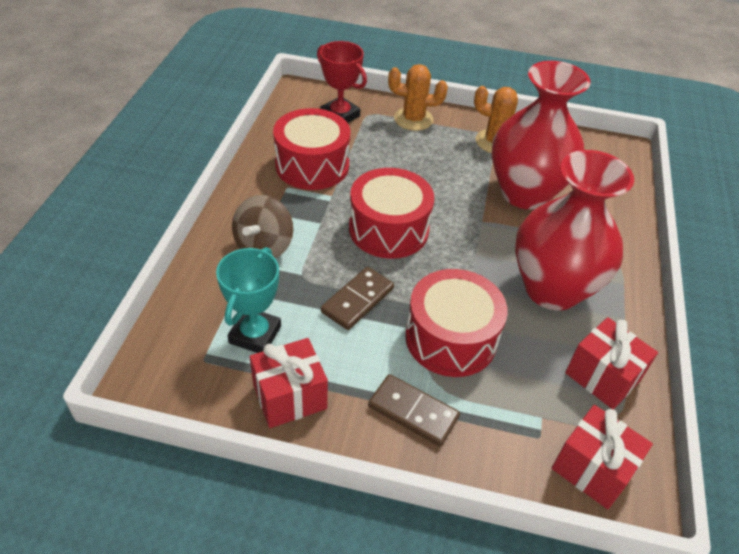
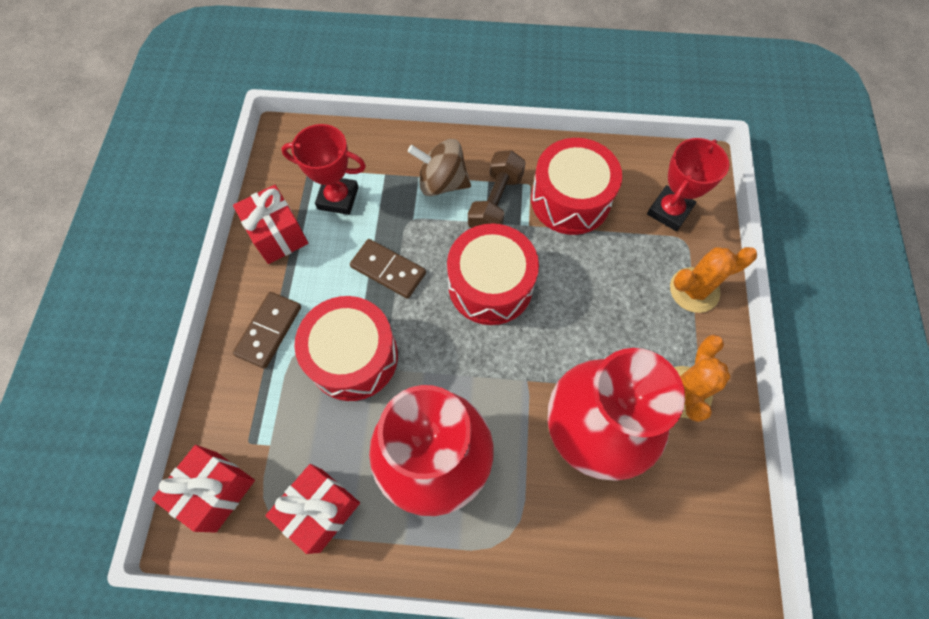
camera: 85 degrees right, 20 degrees up
turquoise trophy [216,247,281,353] -> red trophy [281,124,366,215]
orange cactus [388,64,448,131] -> orange cactus turned 75 degrees clockwise [670,247,757,313]
none -> brown dumbbell [468,150,526,228]

